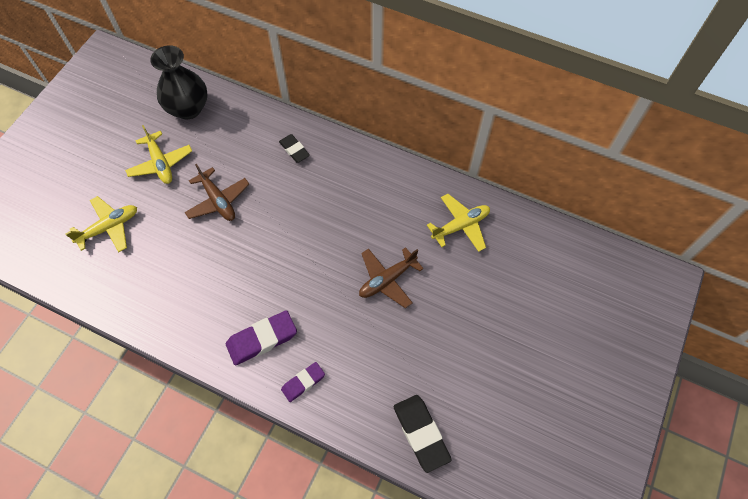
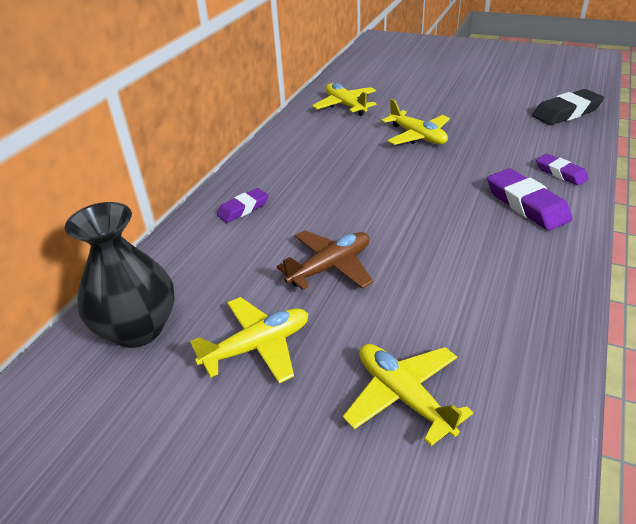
camera: 90 degrees left, 25 degrees down
black eraser [279,134,310,163] -> purple eraser [217,188,268,223]
brown plane [359,247,424,308] -> yellow plane [381,99,450,145]

